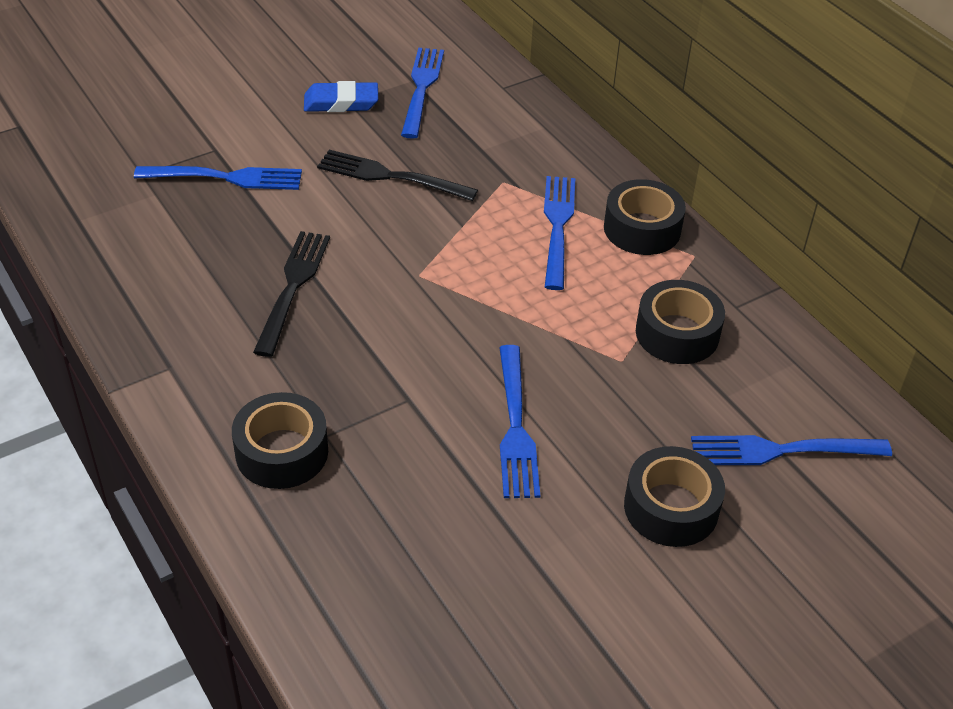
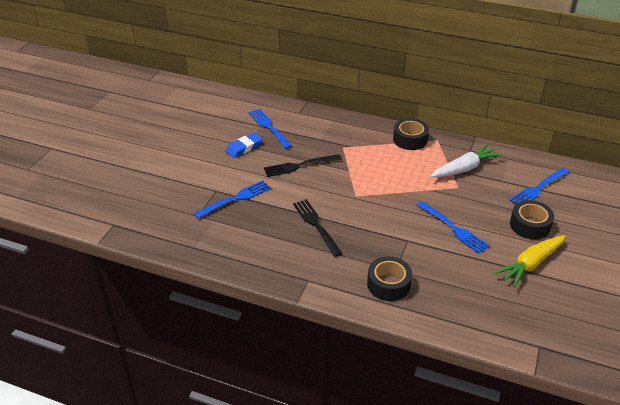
camera: 35 degrees left, 5 degrees down
blue fork [544,176,575,290] -> none
black tape [636,280,725,364] -> white carrot [430,144,501,178]
none -> yellow carrot [494,235,566,287]

